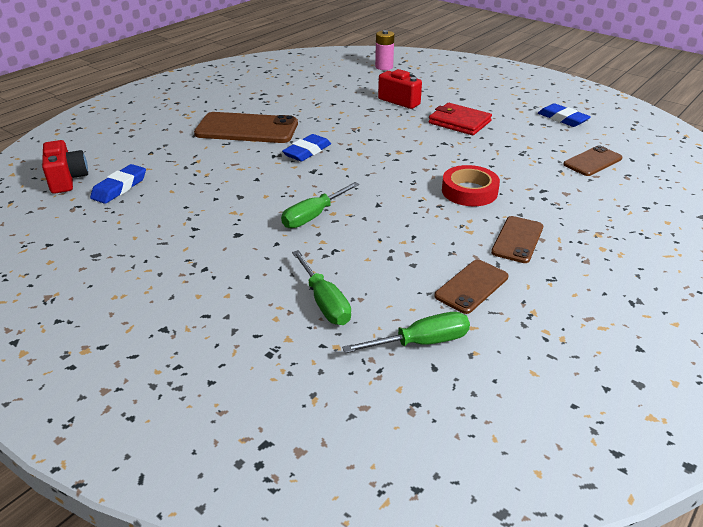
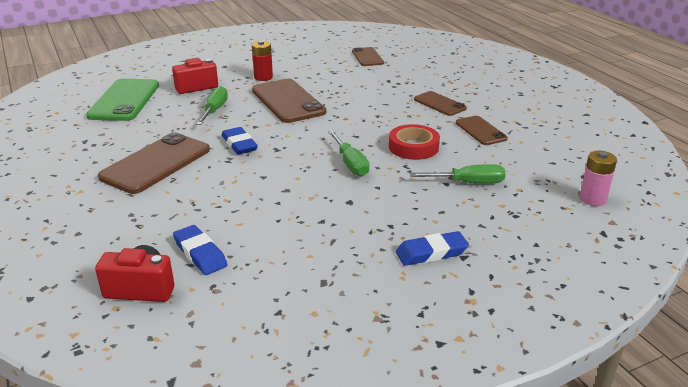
camera: 65 degrees left, 5 degrees down
green screwdriver [342,312,470,353] -> green screwdriver moved to [196,86,228,125]
pink battery [375,30,394,70] -> pink battery moved to [580,151,617,206]
red wallet [429,103,492,135] -> red battery [252,41,273,81]
red tape [442,165,500,206] -> red tape moved to [389,124,440,160]
blue eraser [538,103,591,127] -> blue eraser moved to [396,231,469,266]
none -> green phone [86,79,159,121]
none -> brown phone [252,79,326,123]

